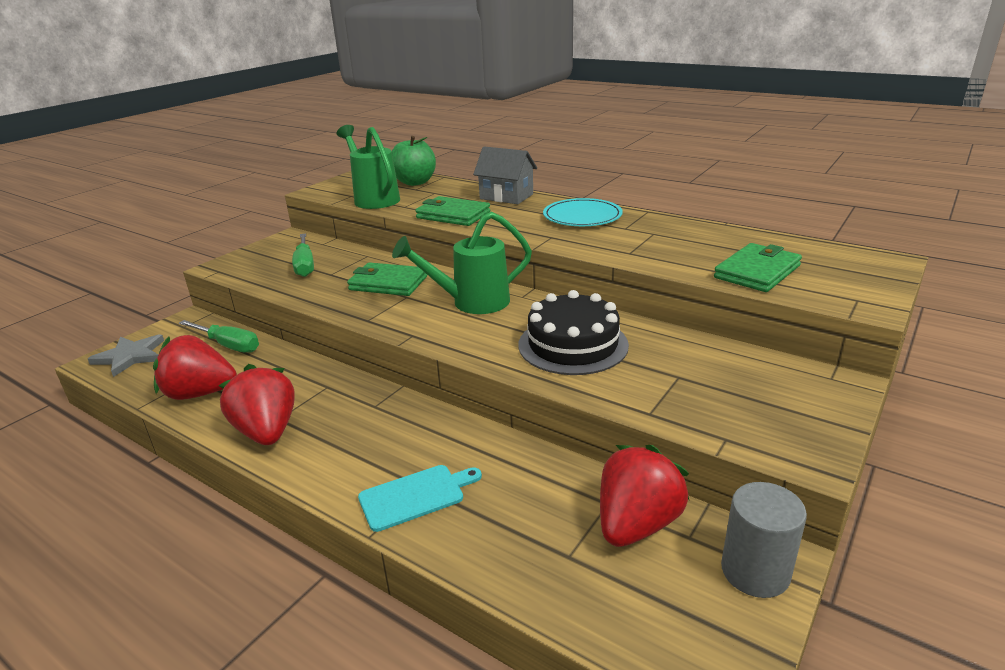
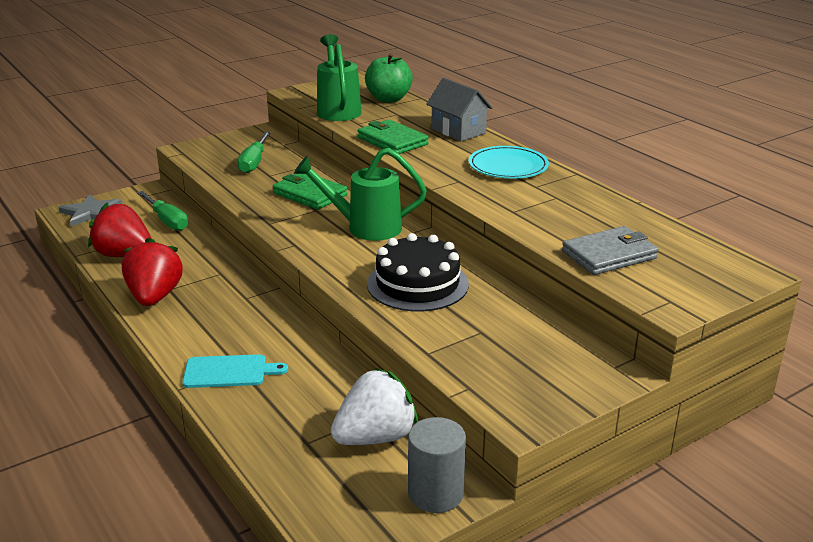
camera: 20 degrees right, 0 degrees up
red strawberry [600,445,689,547] -> white strawberry [331,367,418,445]
green wallet [714,243,802,292] -> grey wallet [562,226,658,275]

